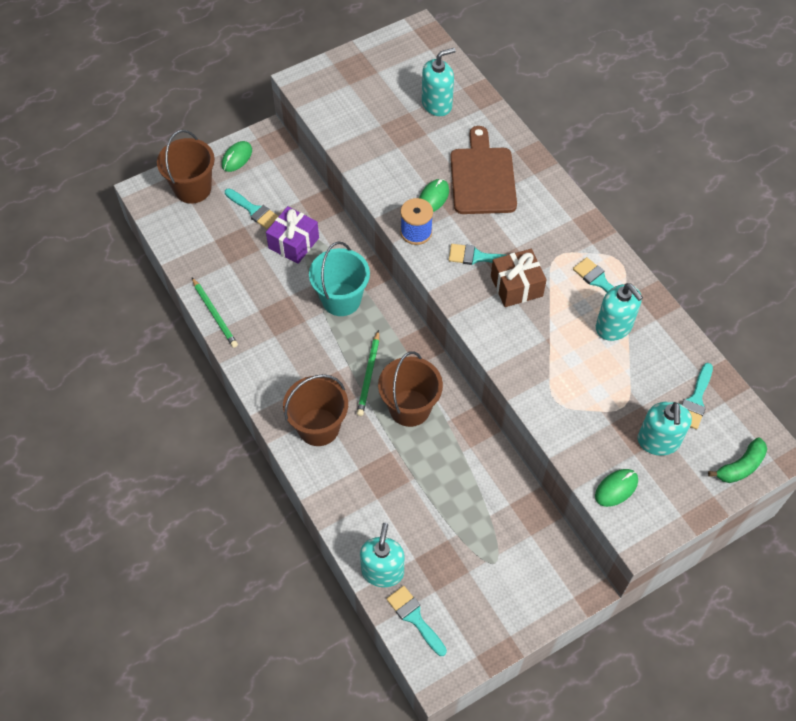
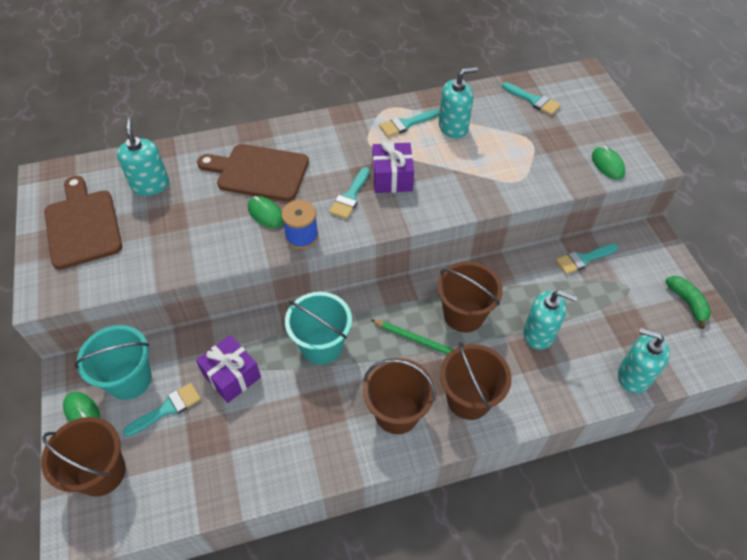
camera: 75 degrees left, 5 degrees down
green pencil [192,278,238,348] -> none
turquoise brush [387,586,447,656] -> turquoise brush moved to [556,244,618,274]
brown gift [491,249,547,307] -> purple gift [372,141,414,193]
turquoise soap dispenser [638,401,692,456] -> turquoise soap dispenser moved to [523,290,577,350]
green banana [708,438,767,483] -> green banana moved to [665,276,711,329]
none -> brown cutting board [44,176,122,270]
none -> turquoise bucket [74,325,152,400]
none -> brown bucket [363,358,436,434]

